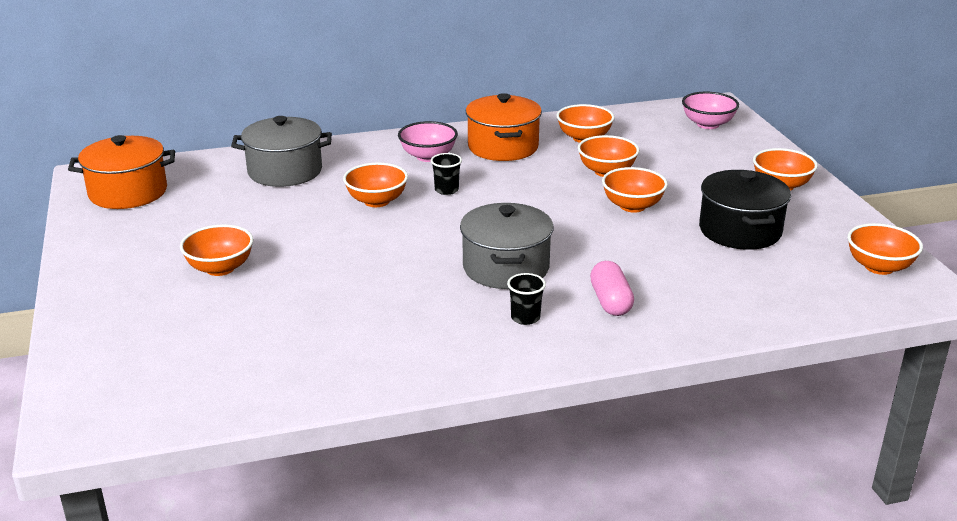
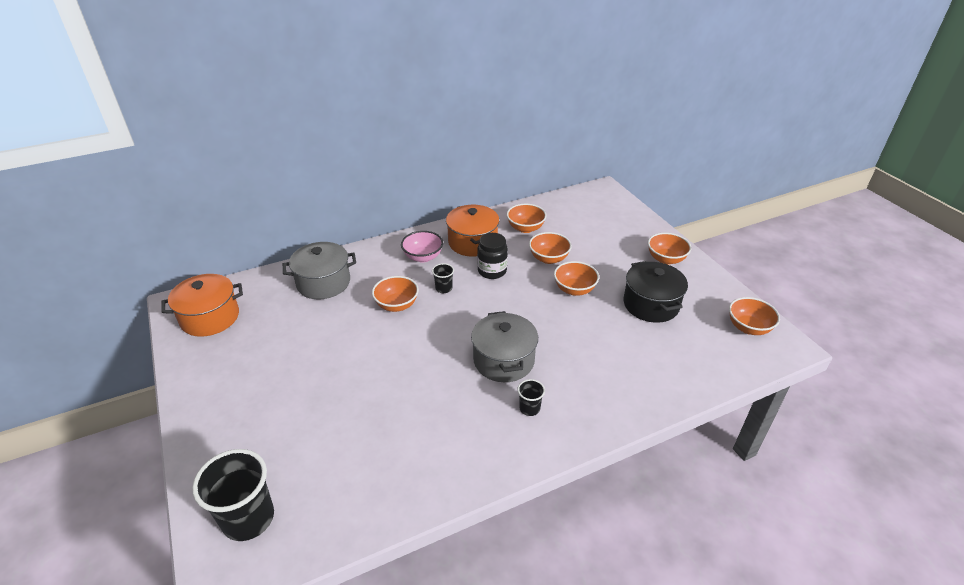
camera: 10 degrees left, 10 degrees up
orange bowl [180,224,253,276] -> none
pink capsule [590,261,634,316] -> none
pink bowl [682,92,739,129] -> none
none -> black cup [192,449,274,541]
none -> black jar [477,233,508,279]

